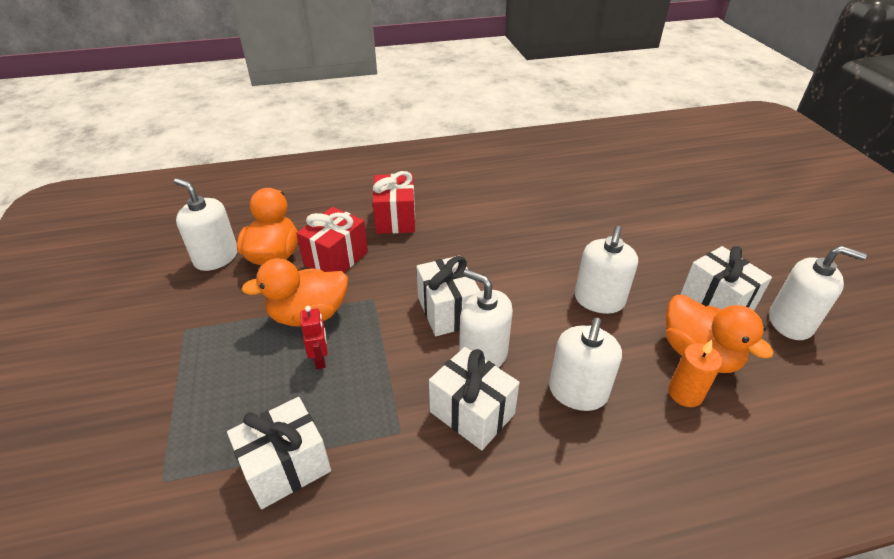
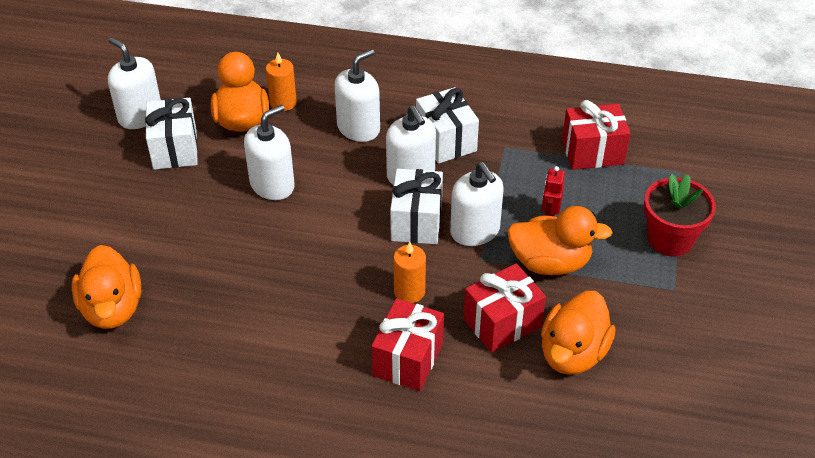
camera: 155 degrees left, 5 degrees up
white soap dispenser [174,178,238,271] -> white soap dispenser moved to [450,162,504,246]
white gift [227,397,331,509] -> red gift [562,100,631,170]
none -> orange duck [72,245,141,329]
none -> orange candle [393,242,426,303]
none -> red flower pot [644,174,716,257]

